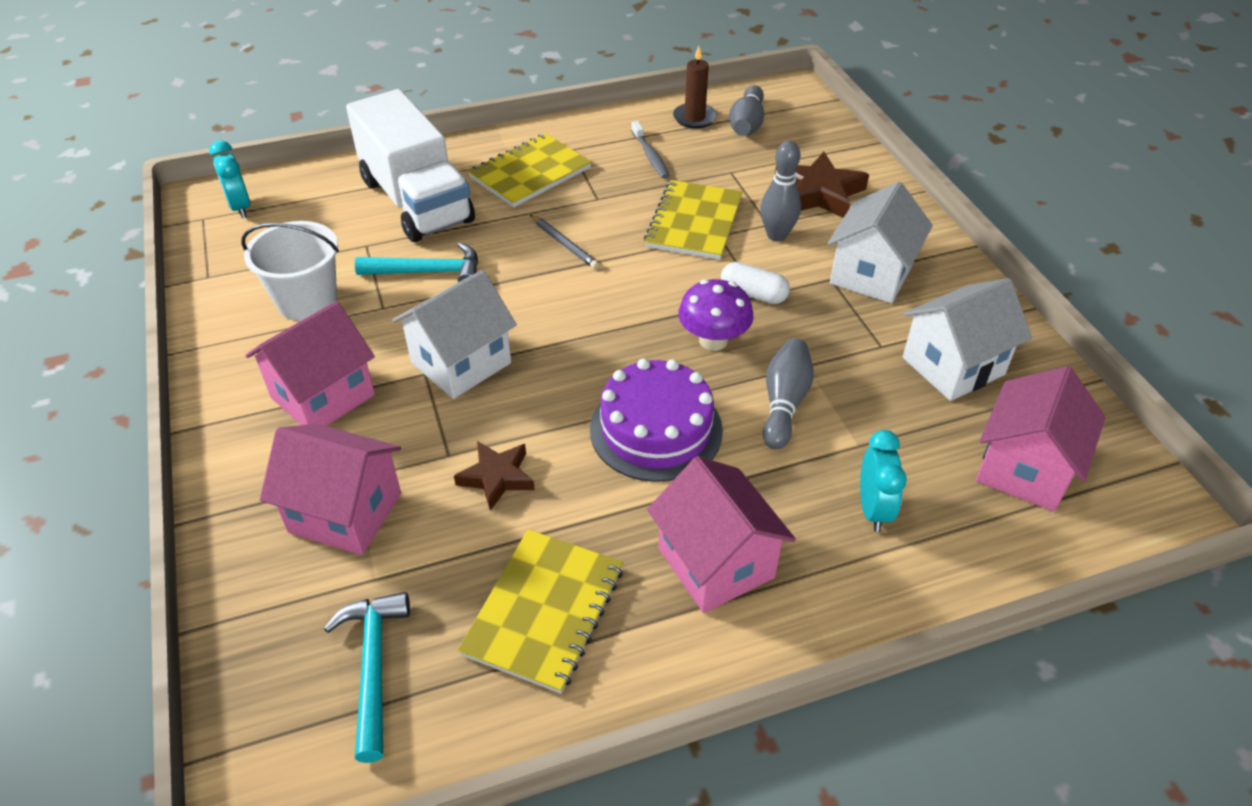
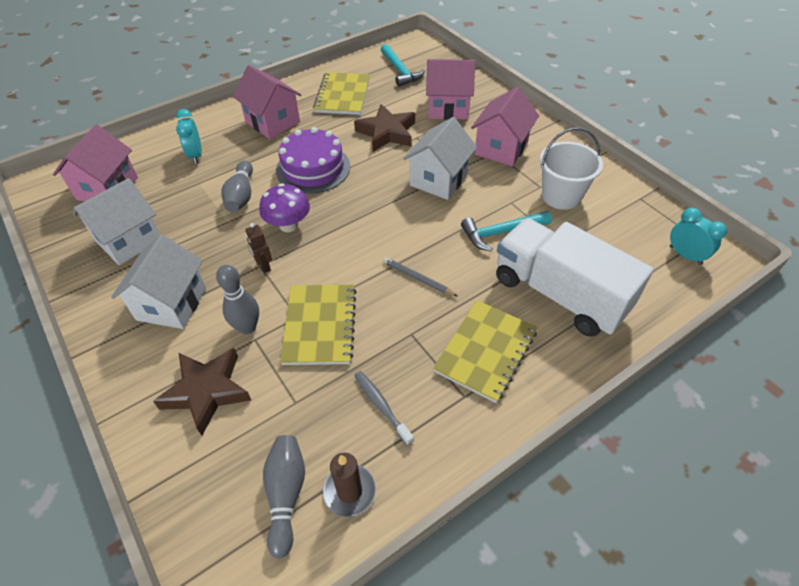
camera: 165 degrees right, 5 degrees up
brown star [454,441,535,511] -> brown star [354,104,415,152], size x1.55
white capsule [721,262,790,304] -> brown robot [245,223,272,273]

